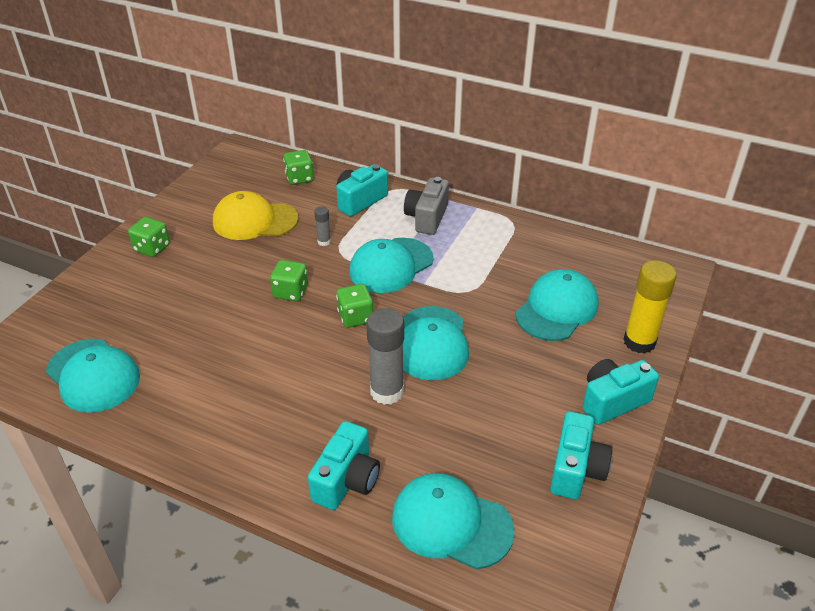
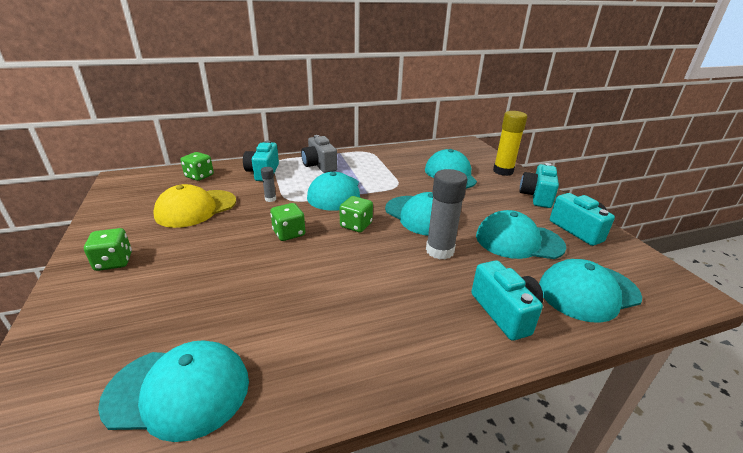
camera: 45 degrees left, 10 degrees down
none -> turquoise cap [476,210,566,259]

